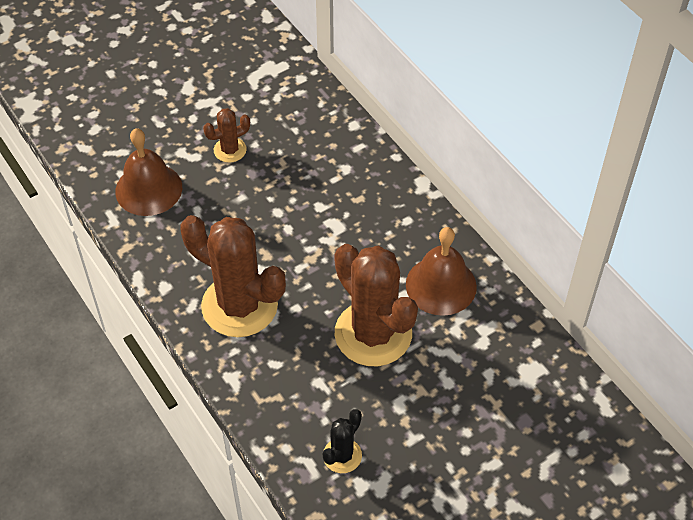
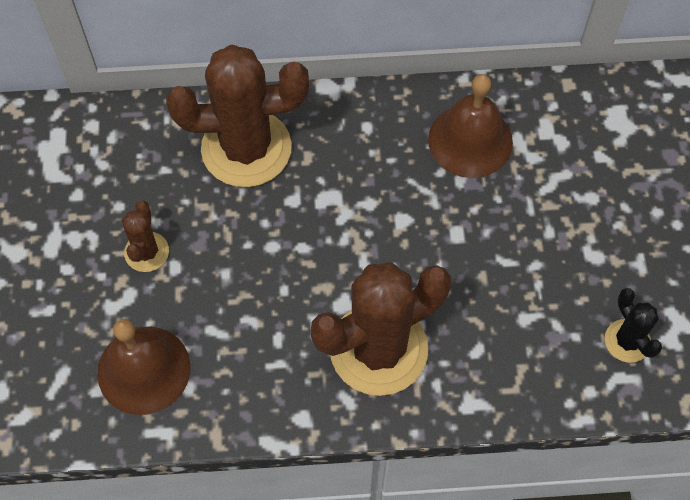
camera: 60 degrees left, 10 degrees up
brown cactus [335,244,418,366] -> brown cactus moved to [166,44,309,187]

